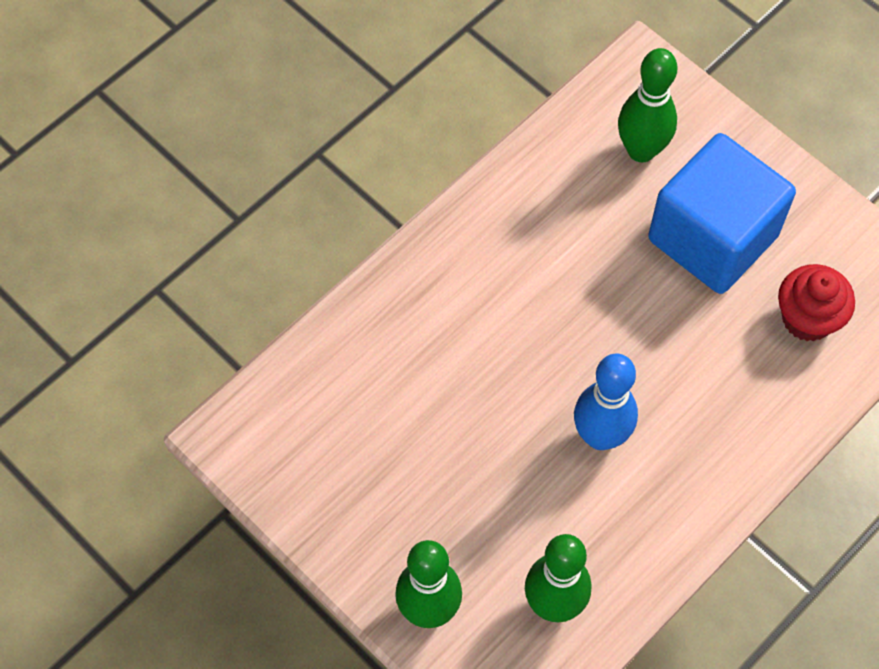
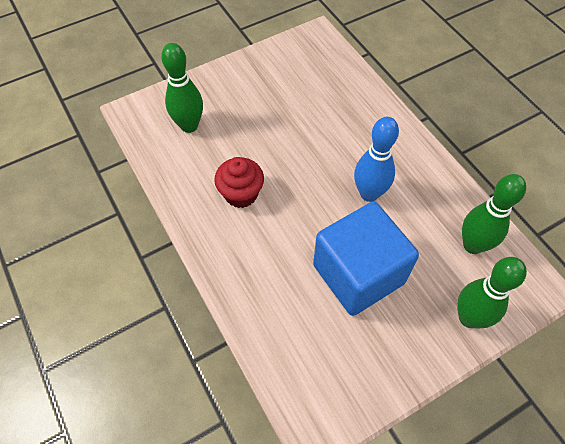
camera: 75 degrees left, 5 degrees down
blue cube [648,133,796,294] -> blue cube moved to [313,202,419,316]
red cupcake [778,264,855,341] -> red cupcake moved to [214,157,264,208]

